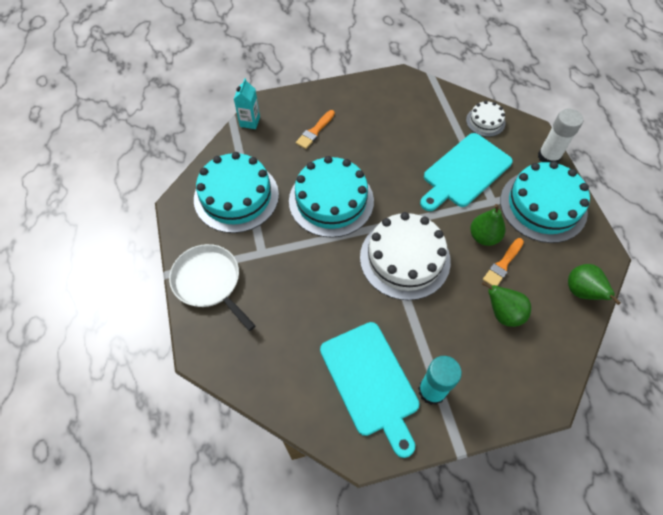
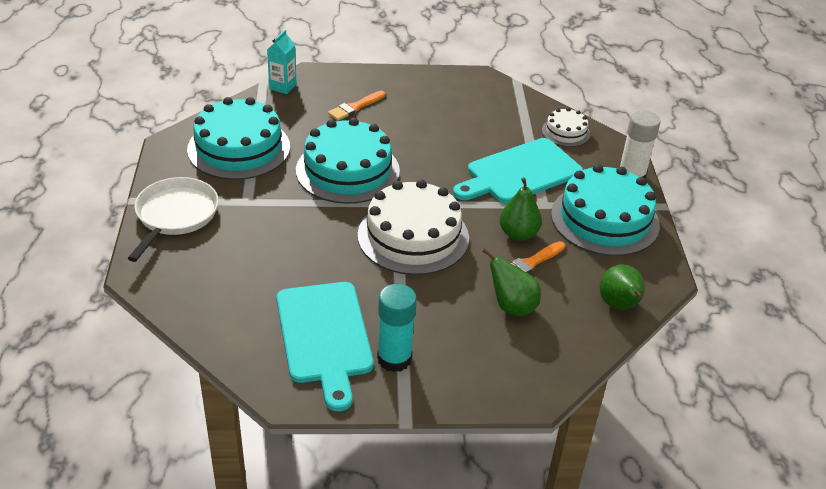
camera: 10 degrees right, 20 degrees down
white pan [169,244,256,331] -> white pan turned 45 degrees clockwise [128,177,219,262]

